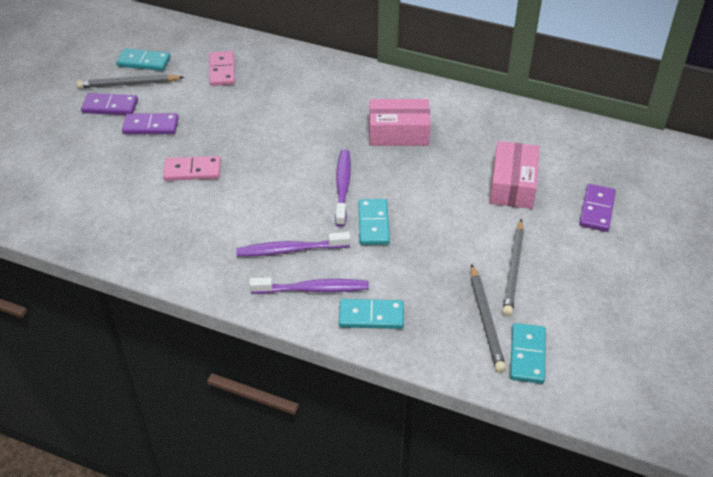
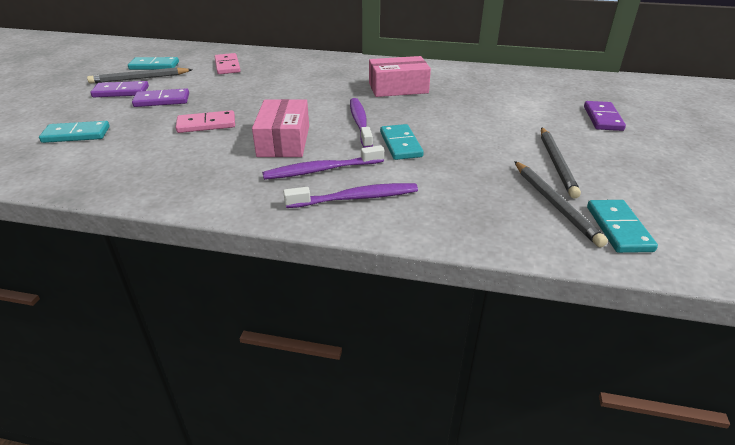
camera: 10 degrees left, 10 degrees down
turquoise domino [339,299,404,329] -> turquoise domino moved to [39,121,110,143]
pink box [490,141,540,209] -> pink box moved to [252,99,309,157]

